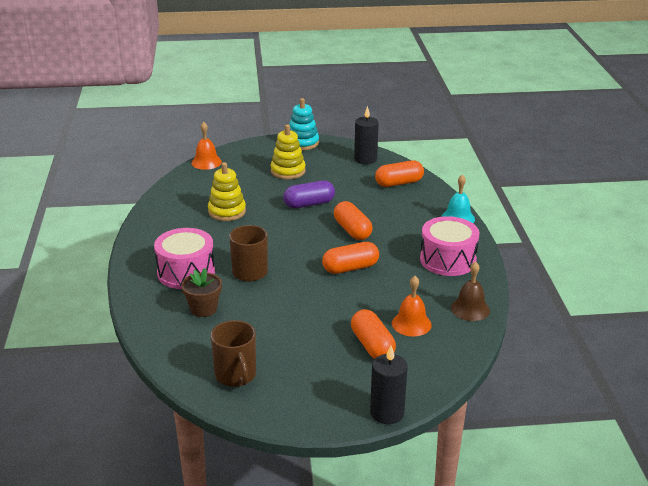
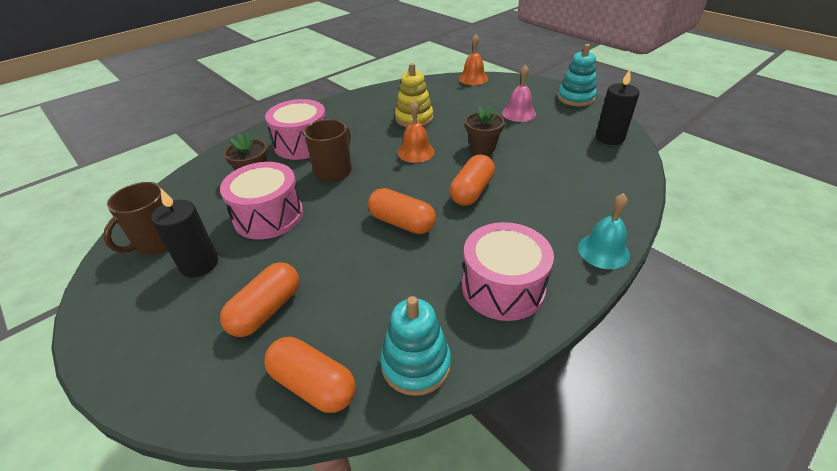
camera: 55 degrees right, 10 degrees up
yellow stacking toy [271,124,306,179] -> pink bell [502,65,536,122]
purple capsule [283,181,335,208] -> brown flower pot [465,106,505,154]
black candle [370,346,408,424] -> black candle moved to [151,189,218,277]
orange capsule [375,160,424,187] -> orange capsule moved to [264,337,356,413]
orange bell [392,276,432,336] -> orange bell moved to [397,101,435,163]
brown bell [451,261,490,321] -> turquoise stacking toy [380,296,451,396]
none -> pink drum [220,162,303,239]

